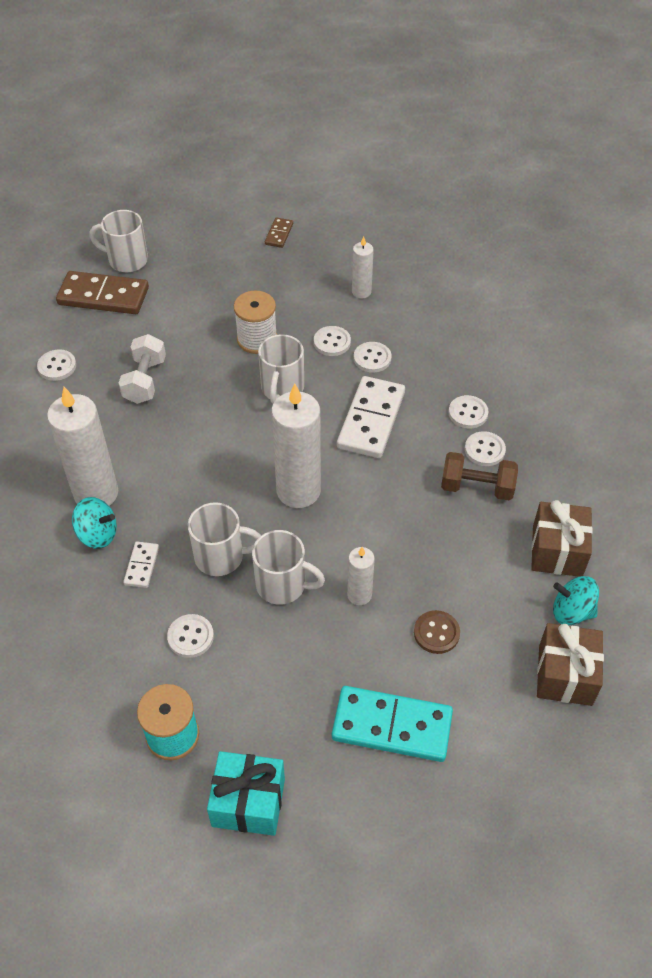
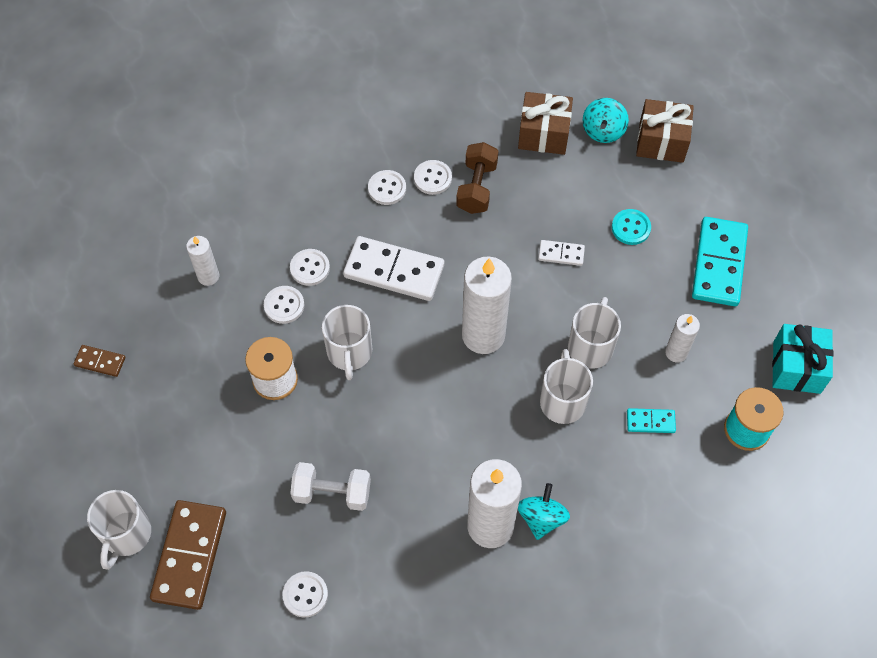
camera: 90 degrees left, 10 degrees up
white domino [123,542,159,588] -> white domino moved to [538,240,585,266]
white button [167,614,214,658] -> turquoise domino [627,408,676,433]
white mug [258,334,304,404] -> white mug turned 75 degrees clockwise [322,305,372,380]
white candle [347,547,375,605] -> white candle moved to [665,314,700,362]
brown button [414,610,460,654] -> turquoise button [612,209,651,245]

